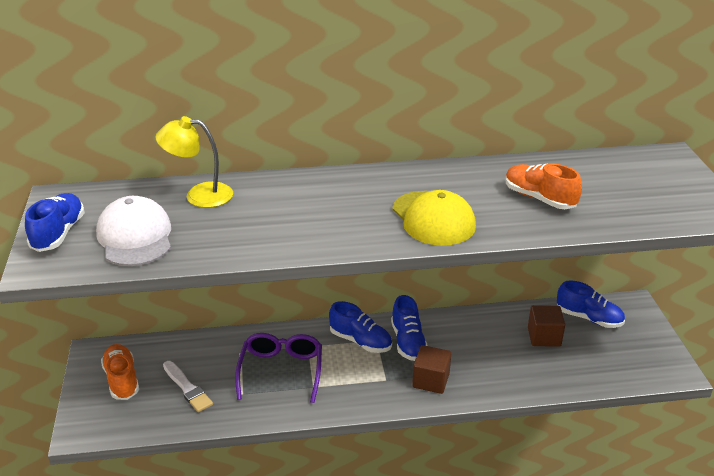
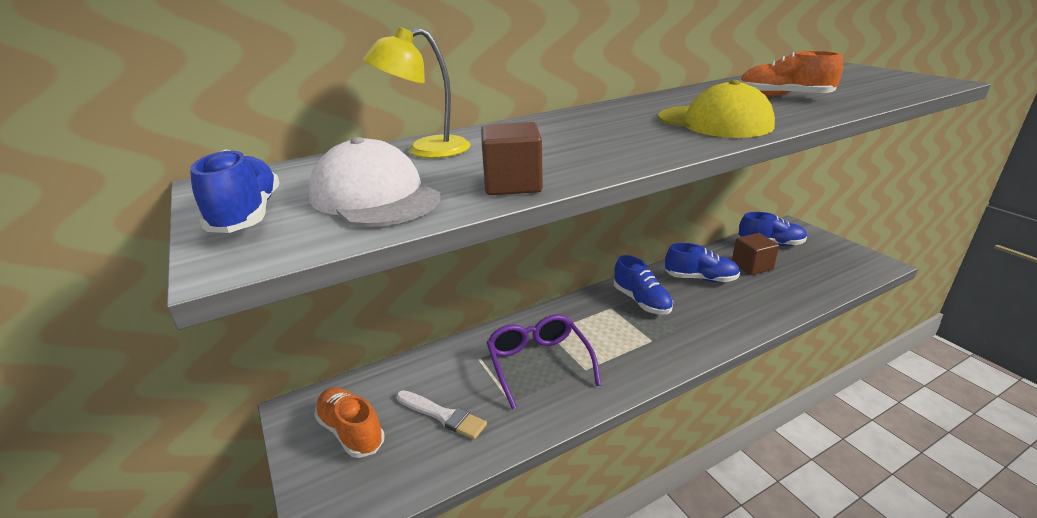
camera: 20 degrees left, 5 degrees down
blue shoe [329,301,392,353] -> blue shoe moved to [665,243,740,282]
brown cube [412,345,451,394] -> brown cube moved to [481,122,543,195]

